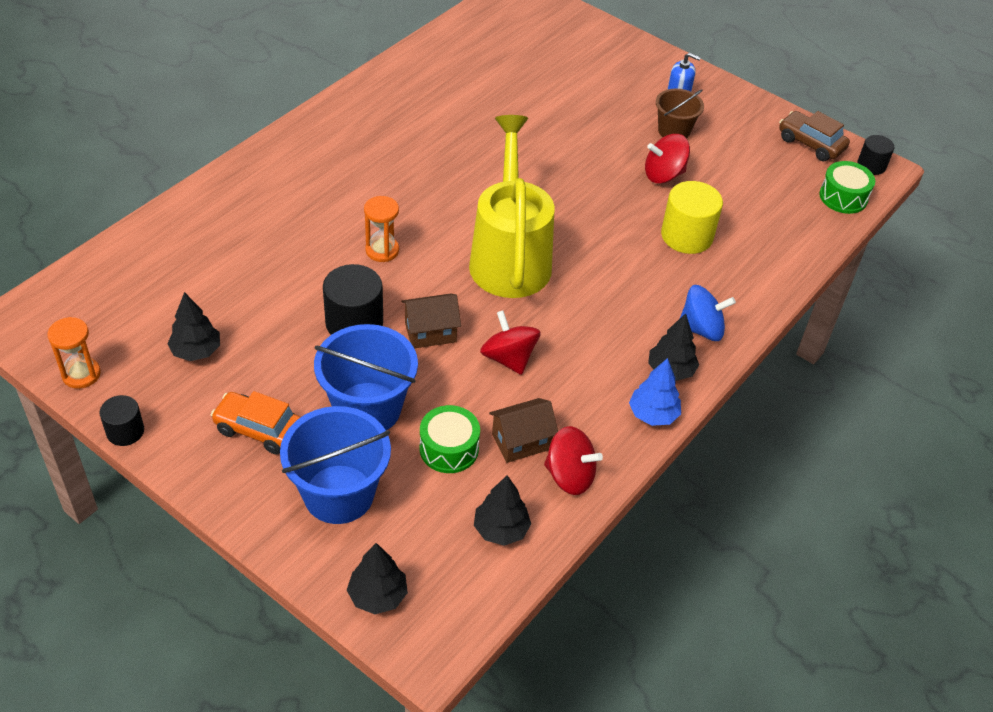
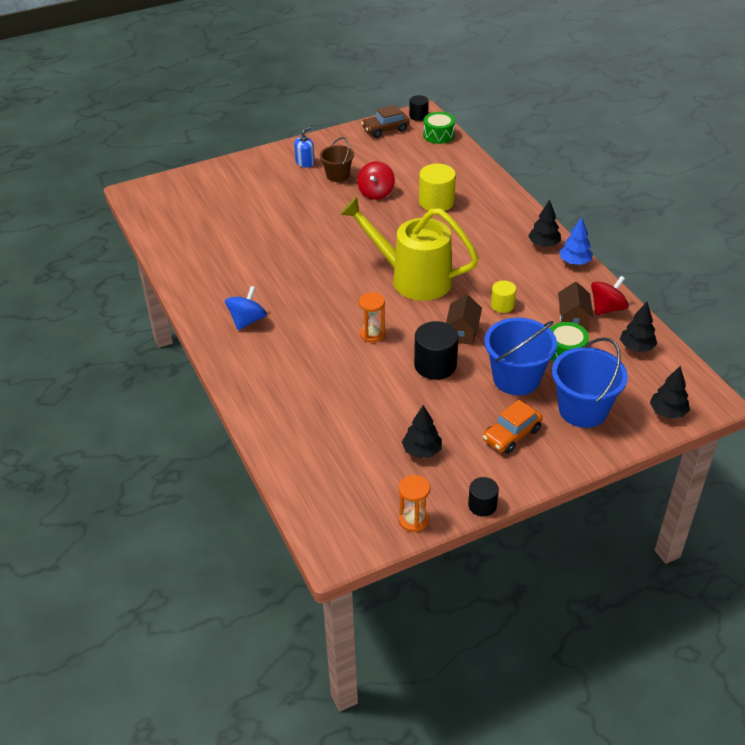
camera: 60 degrees left, 5 degrees down
red spinning top [480,310,541,375] -> yellow cylinder [491,280,516,313]
blue spinning top [680,285,736,341] -> blue spinning top moved to [225,286,267,330]

